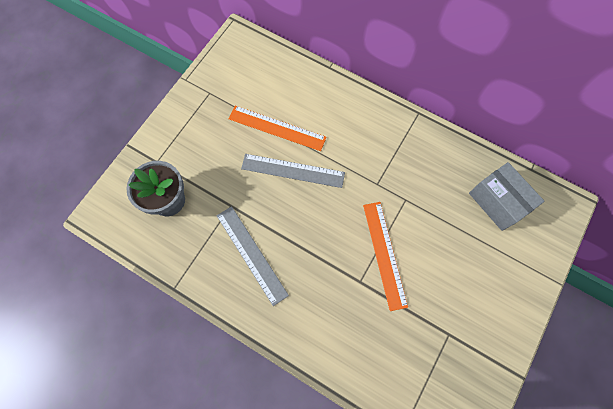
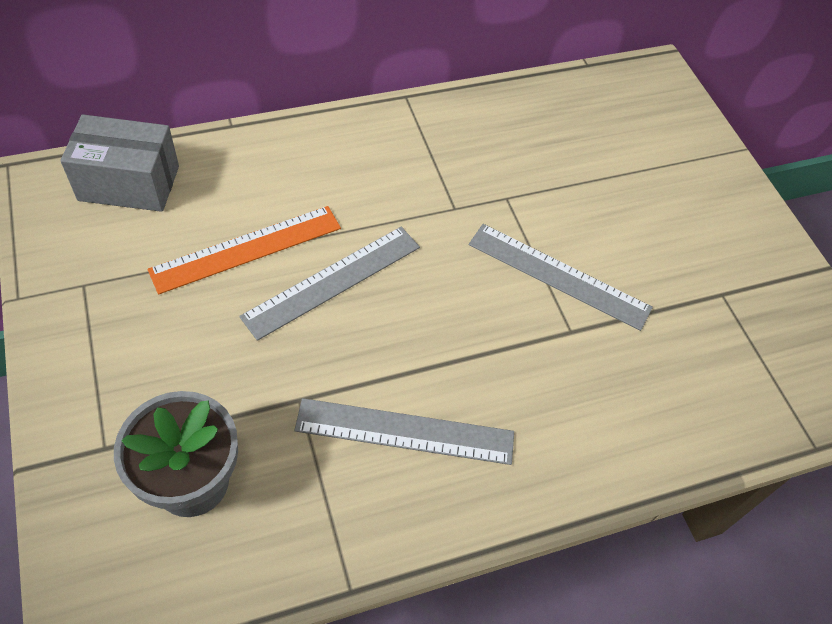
camera: 55 degrees left, 15 degrees down
orange ruler [363,202,408,311] -> grey ruler [469,224,653,331]
grey box [469,162,544,231] -> grey box moved to [60,114,179,212]

